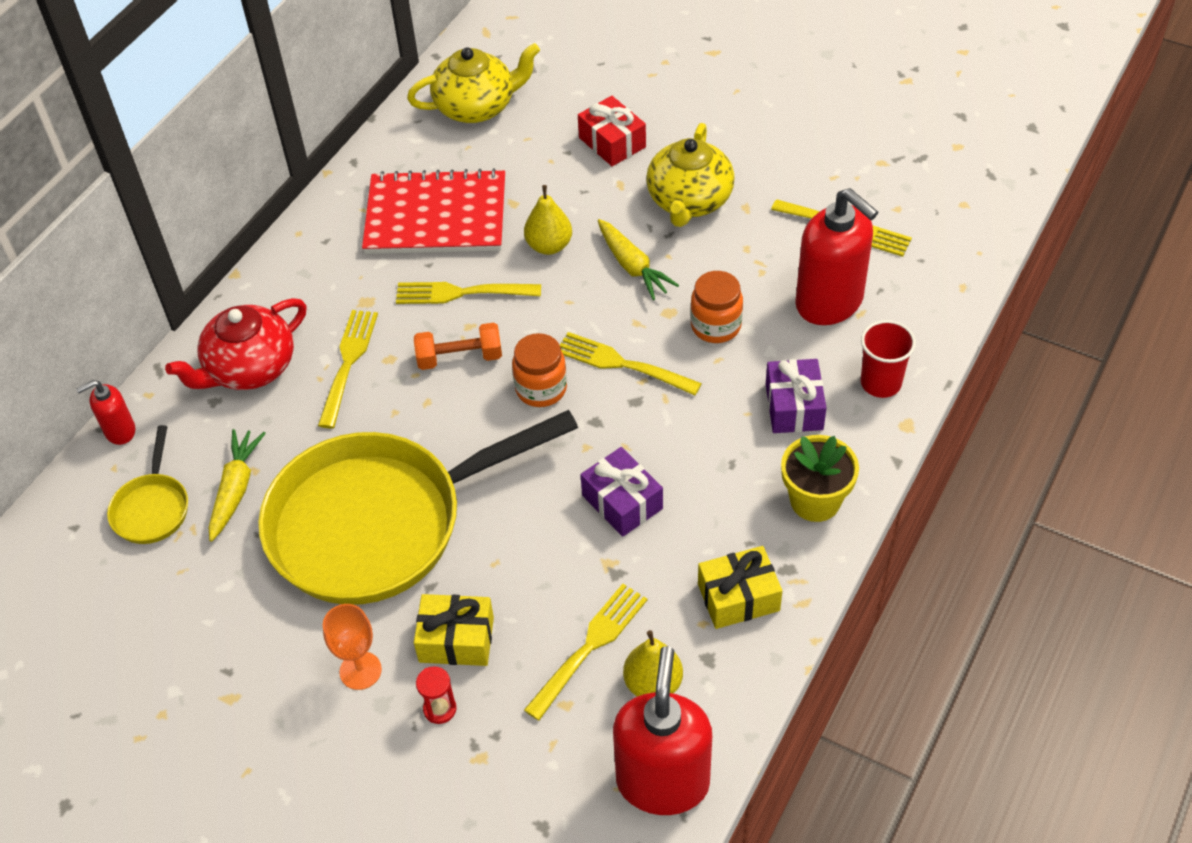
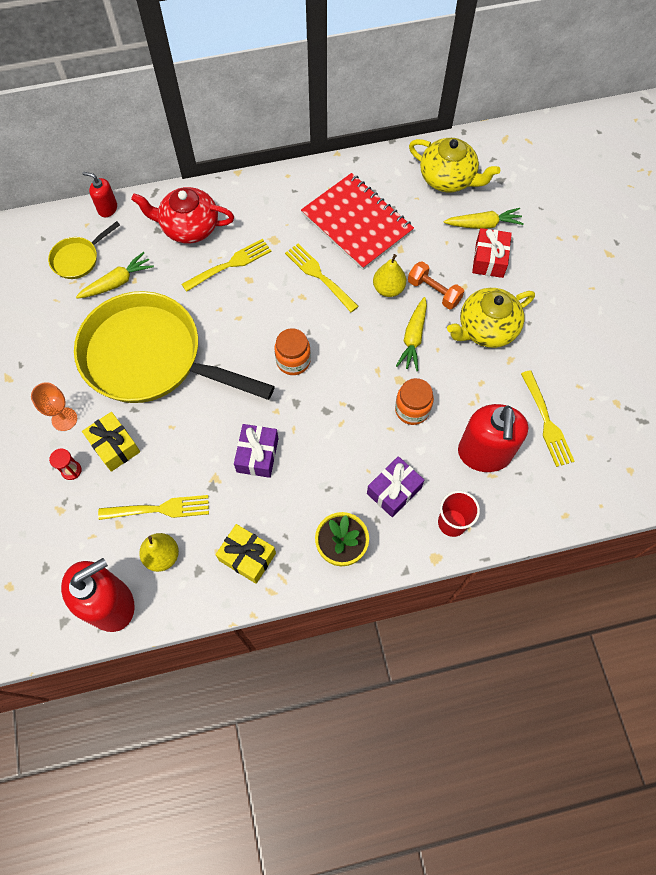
camera: 45 degrees right, 15 degrees up
orange dumbbell [414,323,502,370] -> orange dumbbell moved to [408,261,464,309]
yellow fork [560,332,702,395] -> none
none -> yellow carrot [444,208,524,229]

